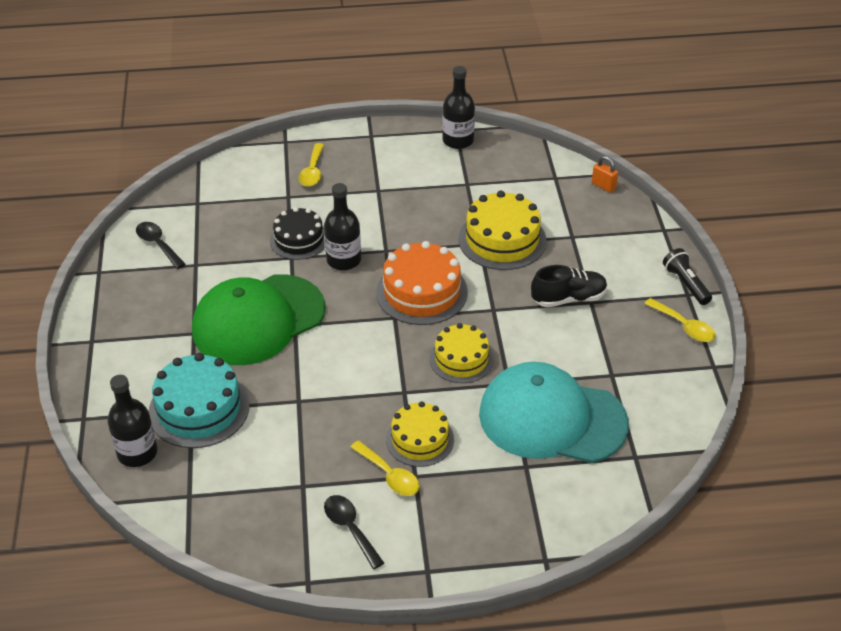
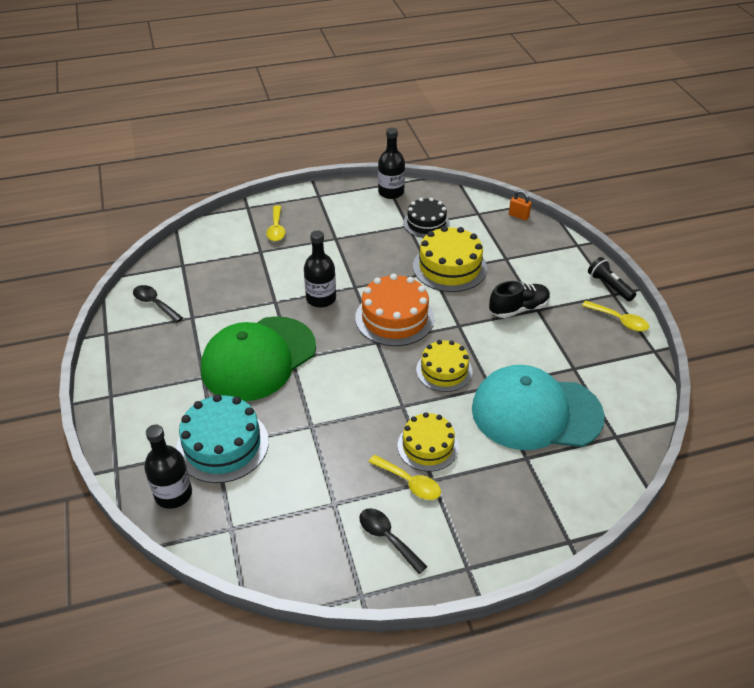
camera: 10 degrees left, 0 degrees up
black cake [270,207,325,260] -> black cake moved to [403,198,450,238]

